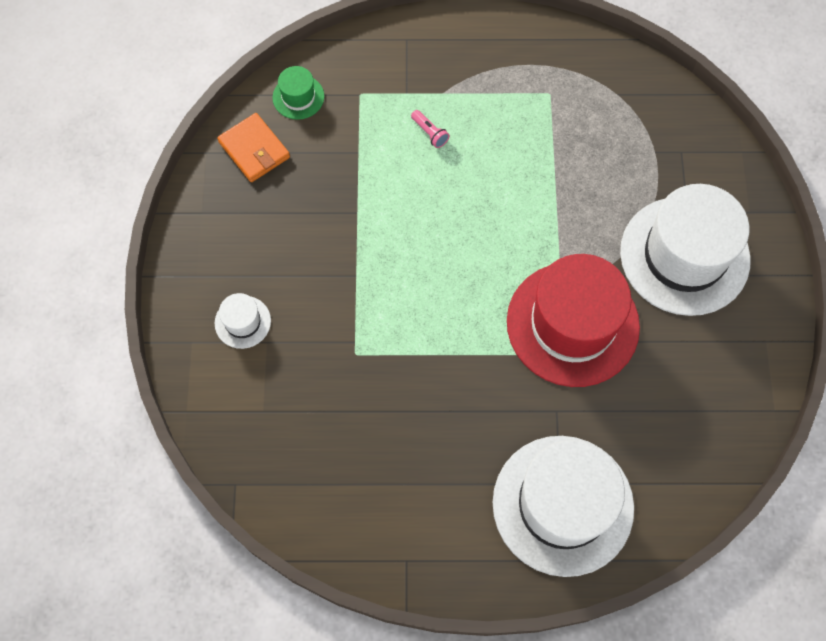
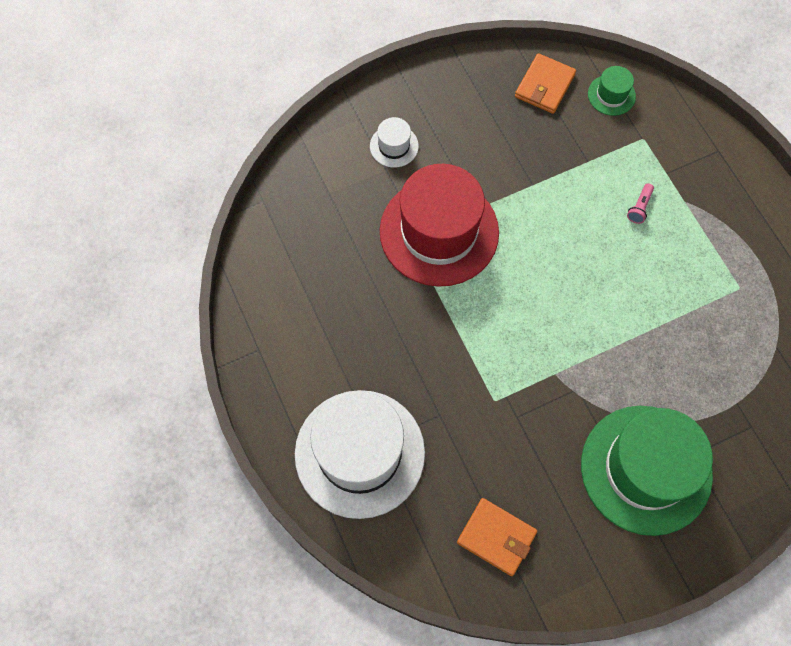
camera: 65 degrees right, 0 degrees up
red hat [507,254,640,387] -> red hat moved to [380,164,499,287]
white hat [620,184,750,316] -> green hat [581,406,713,536]
none -> orange wallet [457,498,537,576]

